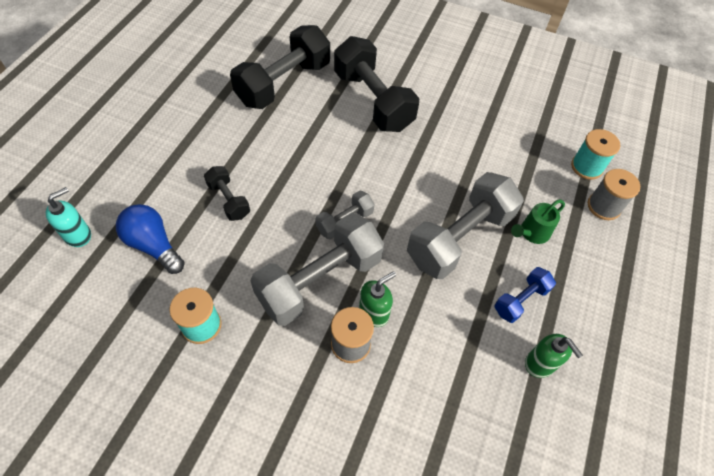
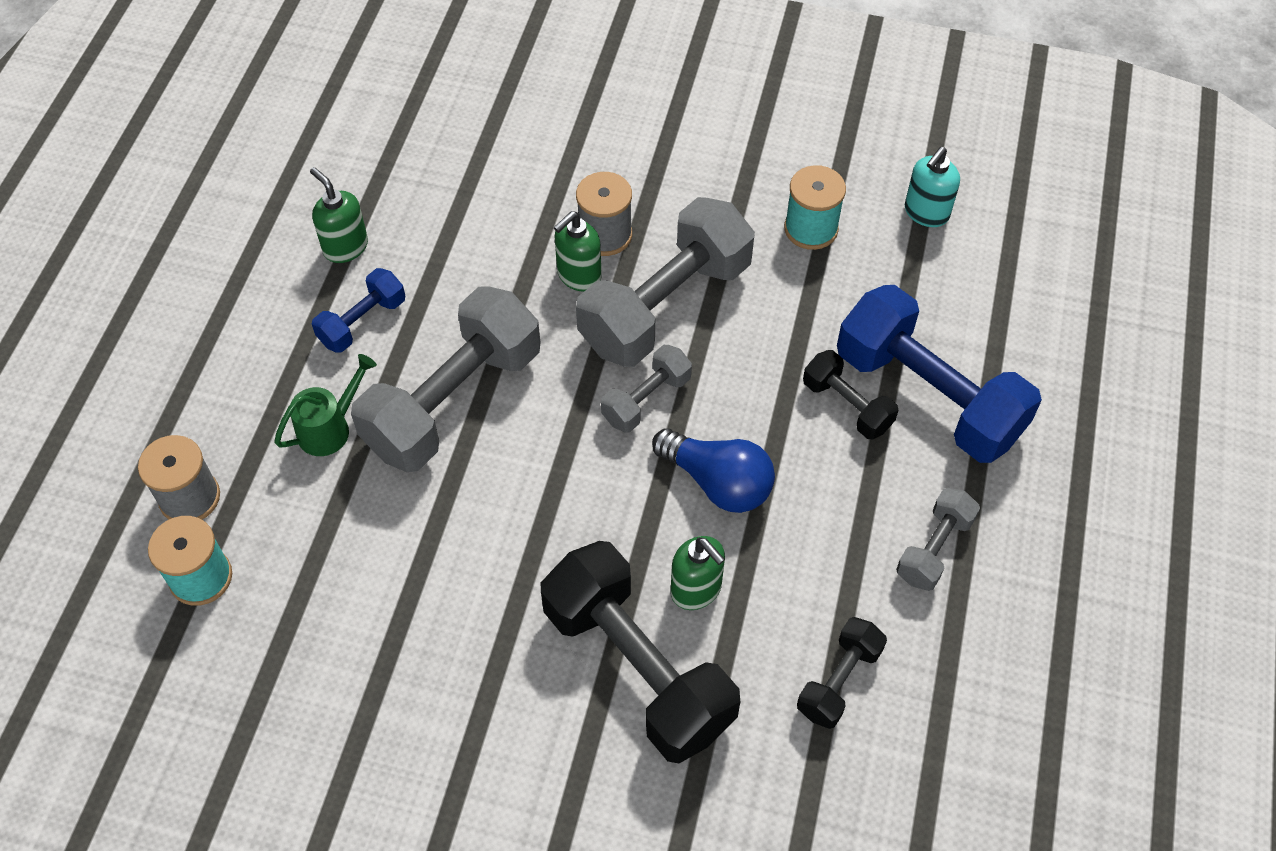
camera: 175 degrees right, 0 degrees up
turquoise soap dispenser [46,187,91,247] -> turquoise soap dispenser moved to [905,147,960,227]
blue light bulb [116,204,185,274] -> blue light bulb moved to [652,428,775,513]
black dumbbell [230,25,330,109] -> black dumbbell [797,617,887,729], size x0.49
none -> green soap dispenser [671,536,725,610]
none -> blue dumbbell [837,285,1042,463]
none -> grey dumbbell [896,488,980,591]

